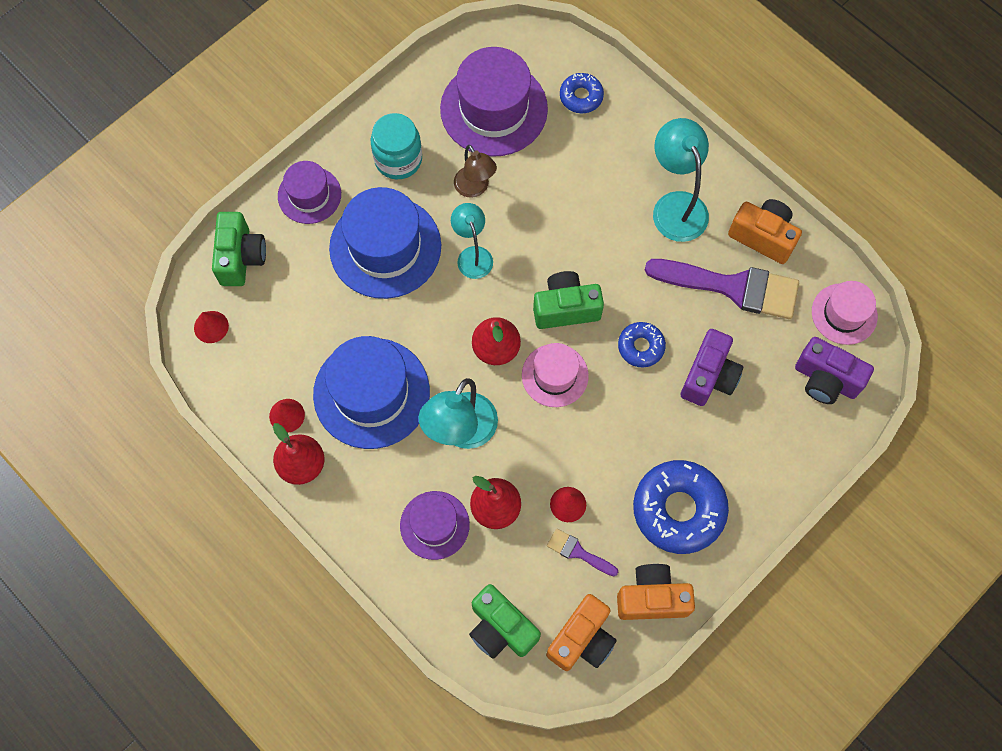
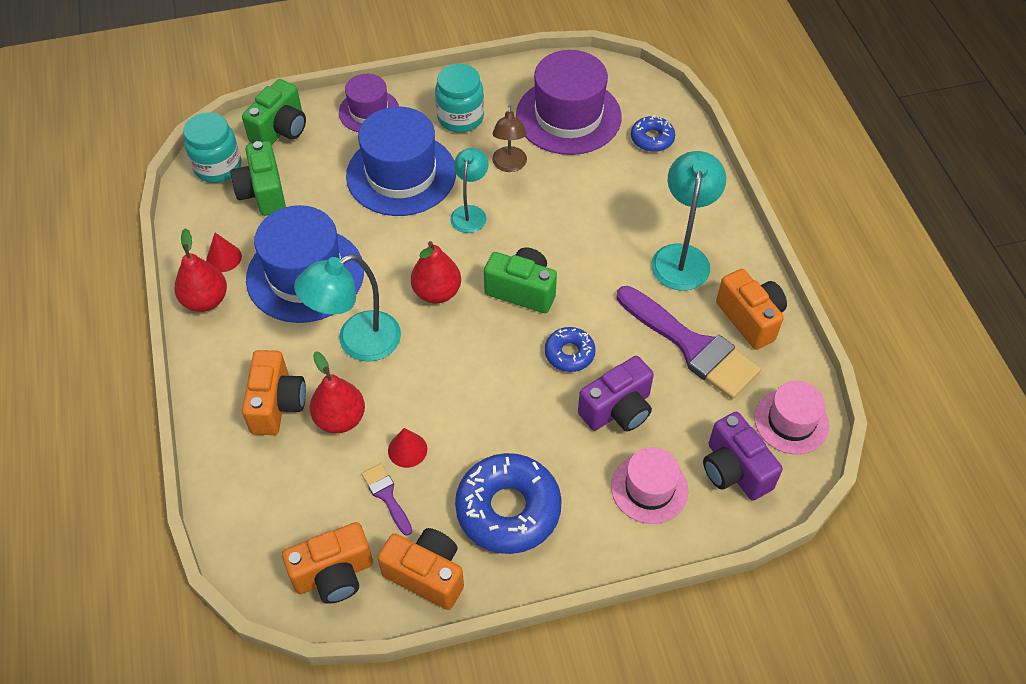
camera: 30 degrees right, 15 degrees down
red cone [194,311,229,343] -> turquoise jar [183,112,241,183]
purple hat [400,491,470,560] -> orange camera [242,350,306,435]
green camera [469,584,541,659] -> green camera moved to [230,141,286,216]
pink hat [522,343,589,407] -> pink hat moved to [611,447,688,524]

